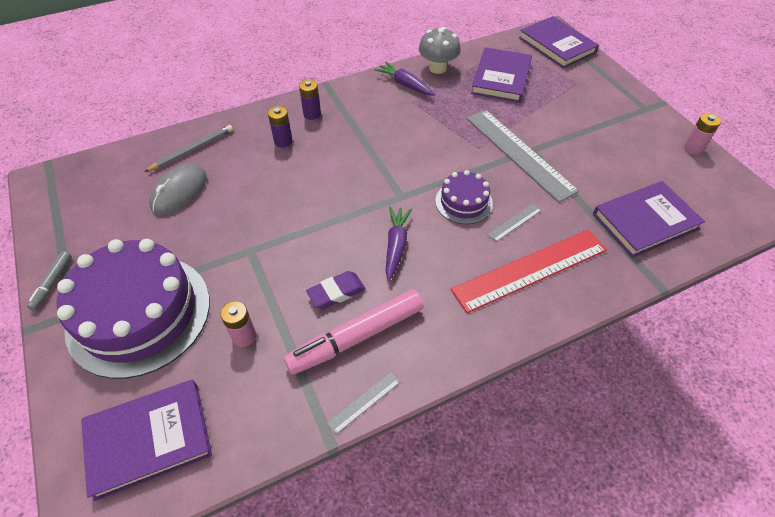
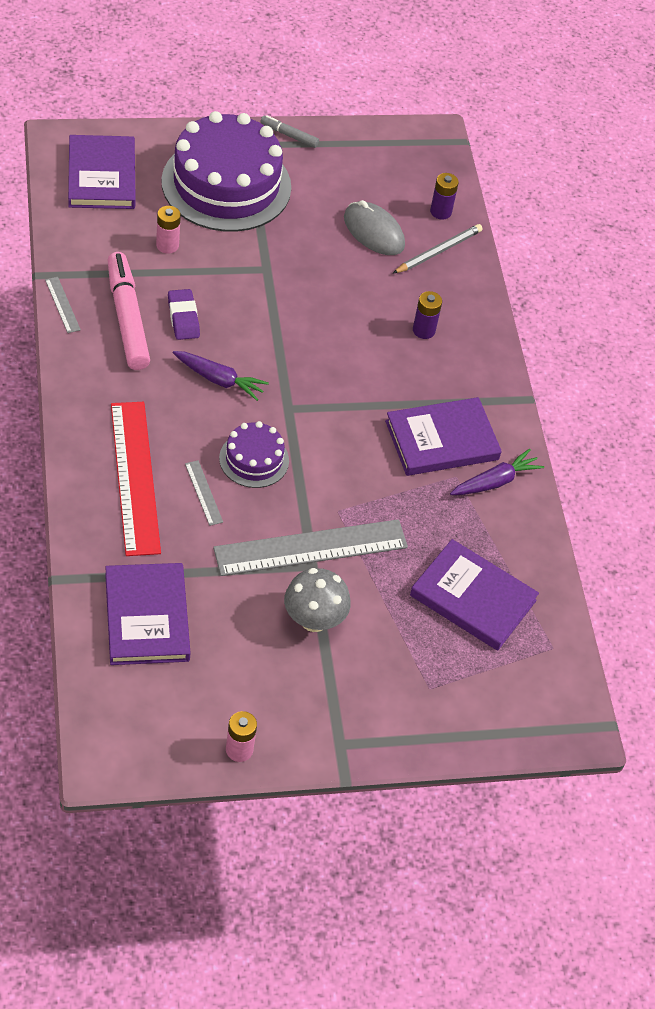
camera: 100 degrees right, 0 degrees up
grey pencil [144,125,233,172] -> grey pencil turned 105 degrees counterclockwise [393,224,483,273]
purple battery [299,79,321,120] -> purple battery moved to [430,173,459,220]
grey mushroom [419,27,461,74] -> grey mushroom moved to [284,568,351,632]
purple book [519,16,599,68] -> purple book moved to [385,397,502,476]

